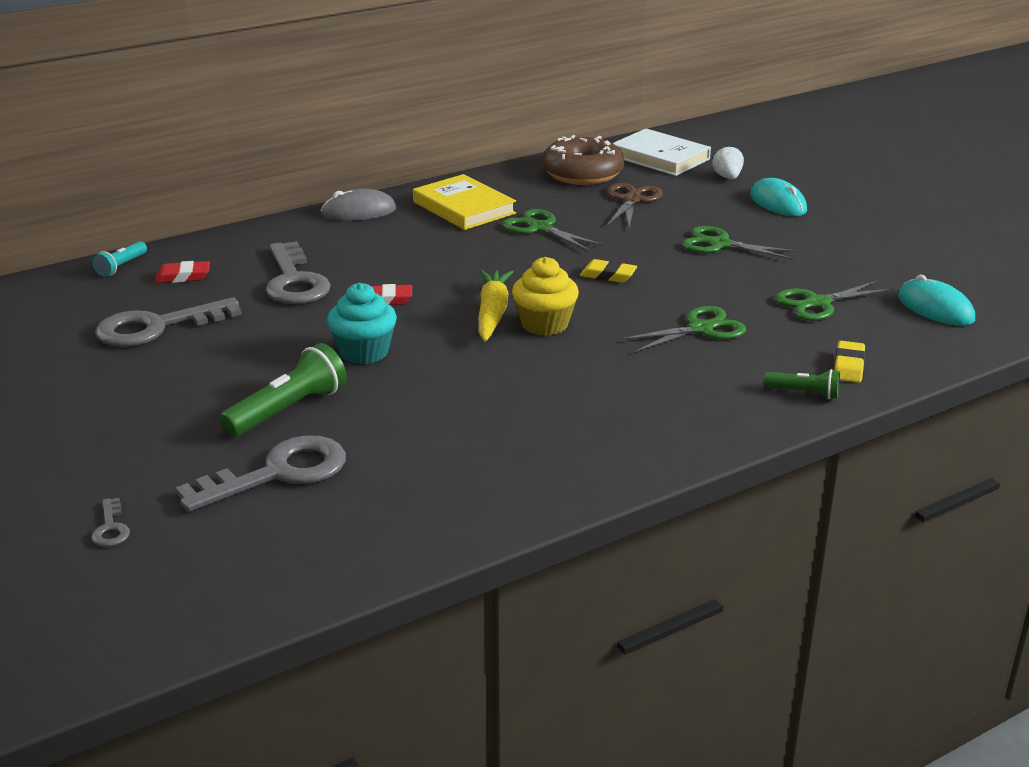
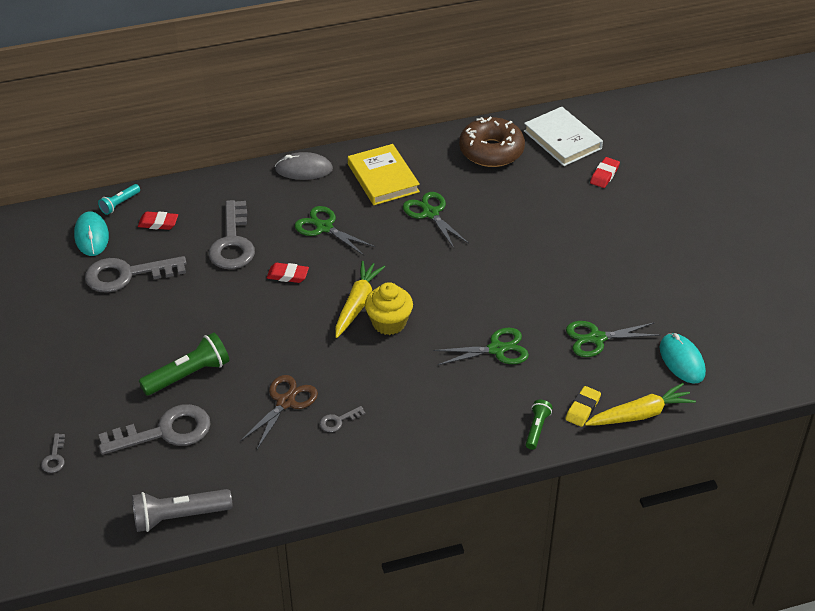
camera: 15 degrees right, 15 degrees up
turquoise cupcake [327,283,397,364] -> none
yellow eraser [580,259,637,283] -> none
brown scissors [607,183,663,228] -> brown scissors moved to [240,375,318,449]
green scissors [682,226,799,260] -> green scissors moved to [295,206,375,255]
white strawberry [712,145,744,179] -> red eraser [590,157,620,188]
turquoise mouse [750,178,807,216] -> turquoise mouse moved to [74,212,109,256]
green flashlight [764,369,840,399] -> green flashlight turned 105 degrees counterclockwise [526,400,553,450]
none -> grey flashlight [132,489,233,532]
none -> grey key [320,406,365,432]
none -> yellow carrot [585,383,696,426]

